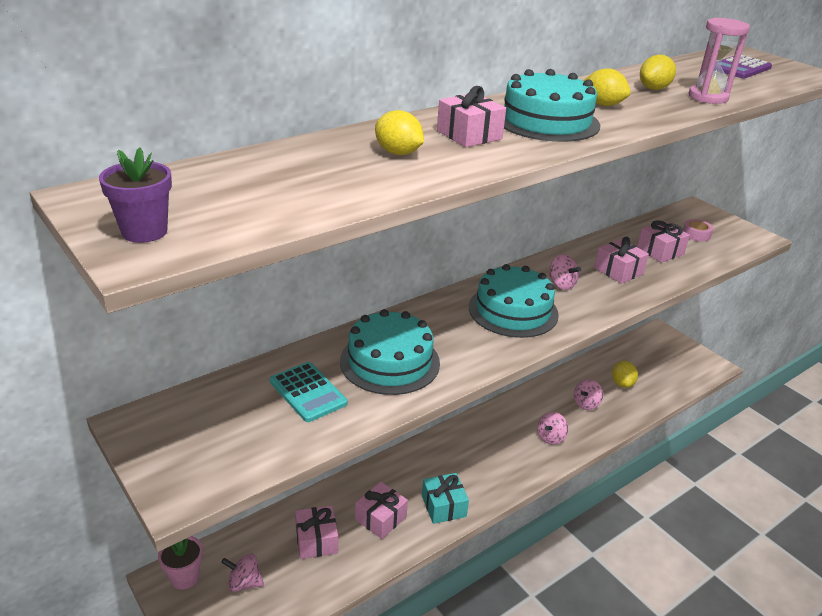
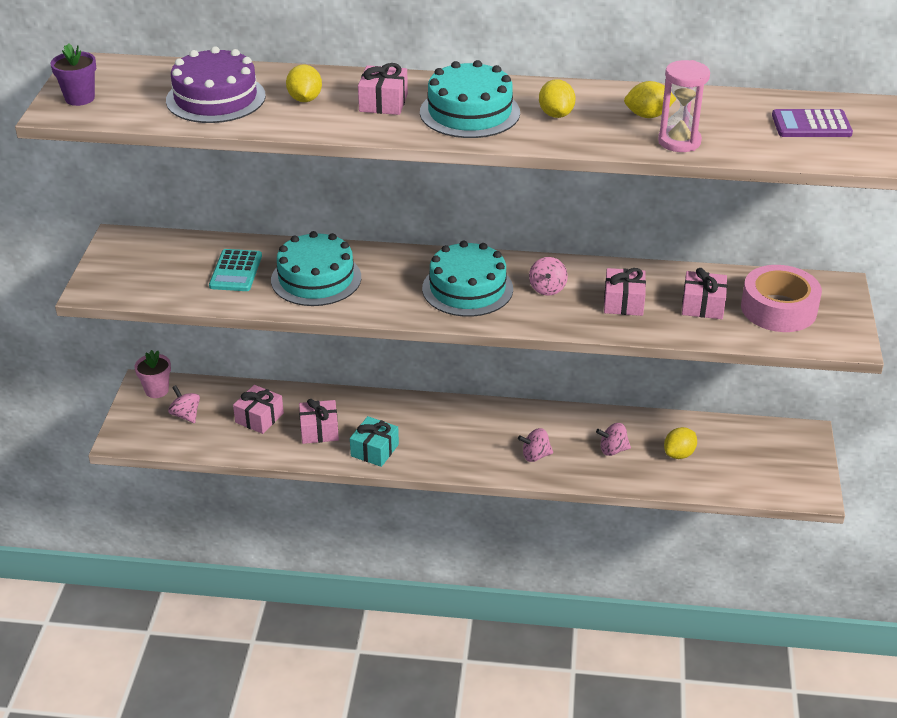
camera: 45 degrees right, 5 degrees up
pink tape [683,219,714,241] -> pink tape [741,265,822,332], size x2.19
none -> purple cake [166,46,266,123]

